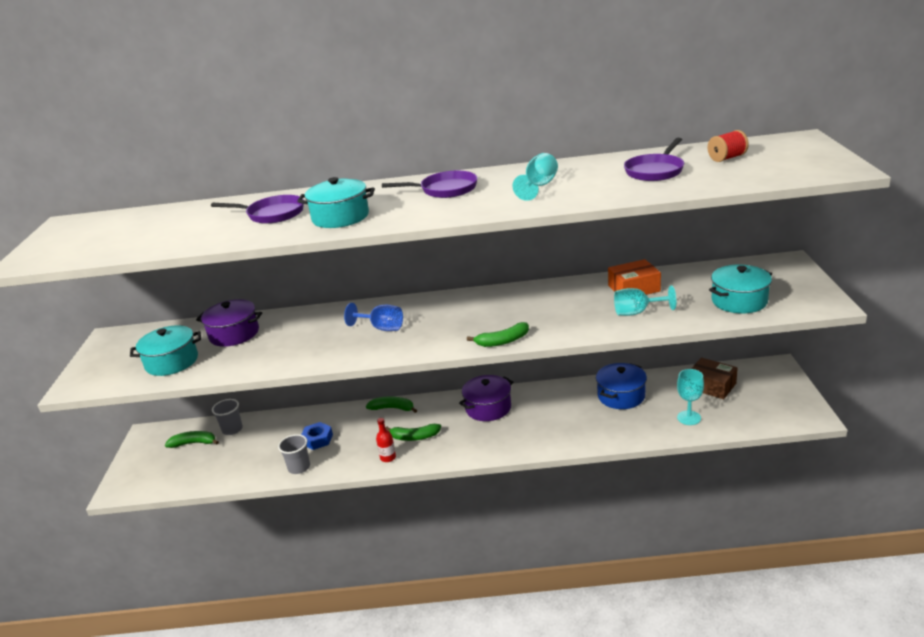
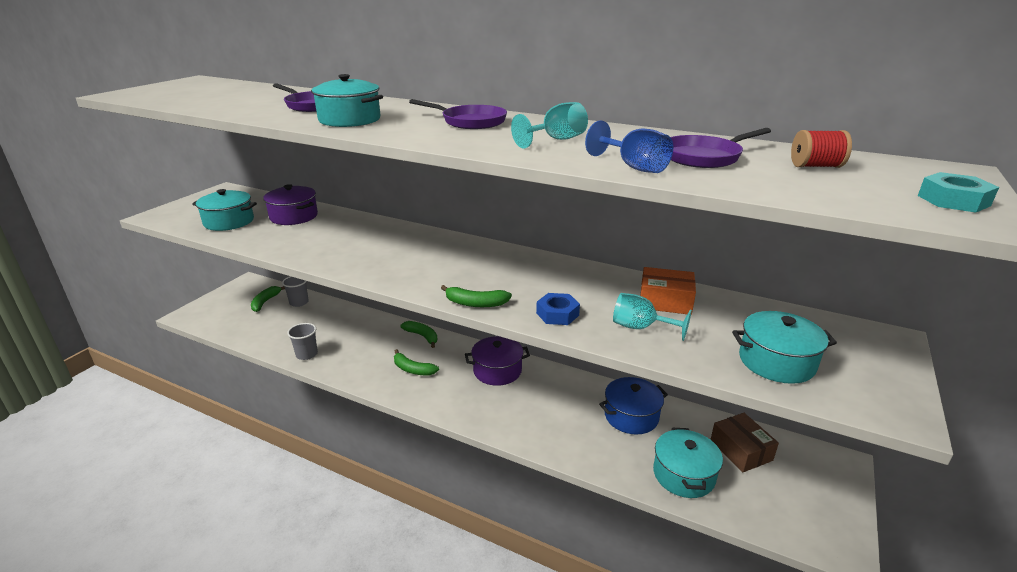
camera: 25 degrees right, 0 degrees up
green banana [165,431,219,448] -> green banana turned 105 degrees counterclockwise [251,286,285,312]
blue nut [301,422,333,450] -> blue nut moved to [536,293,580,325]
blue goblet [344,303,403,331] -> blue goblet moved to [585,120,673,173]
red bottle [376,418,396,462] -> none
turquoise goblet [677,369,704,425] -> turquoise pot [653,428,723,498]
none -> turquoise nut [918,172,999,212]

